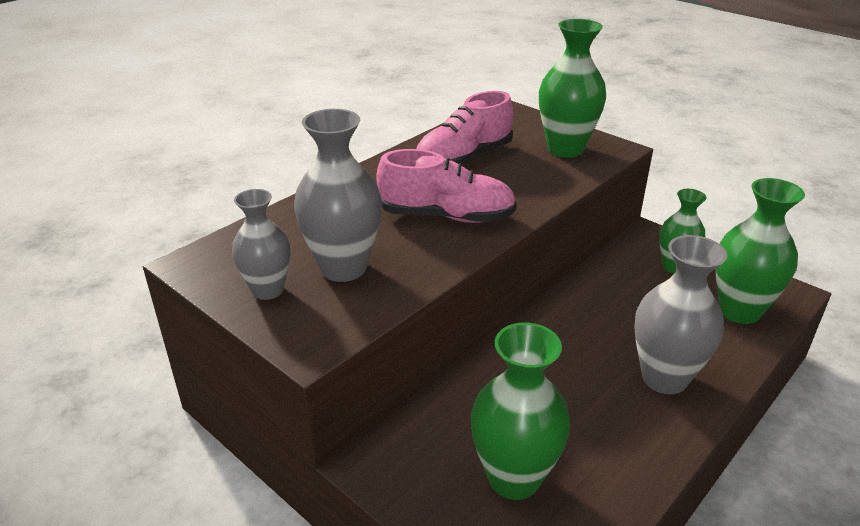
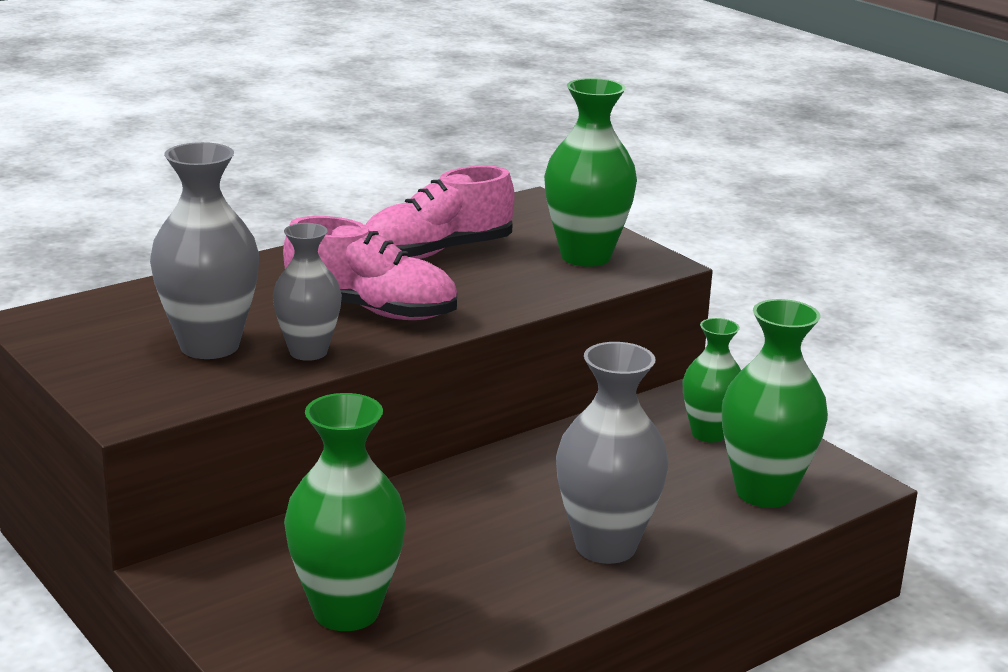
camera: 10 degrees right, 10 degrees down
grey vase [232,189,290,300] -> grey vase moved to [273,223,342,361]

